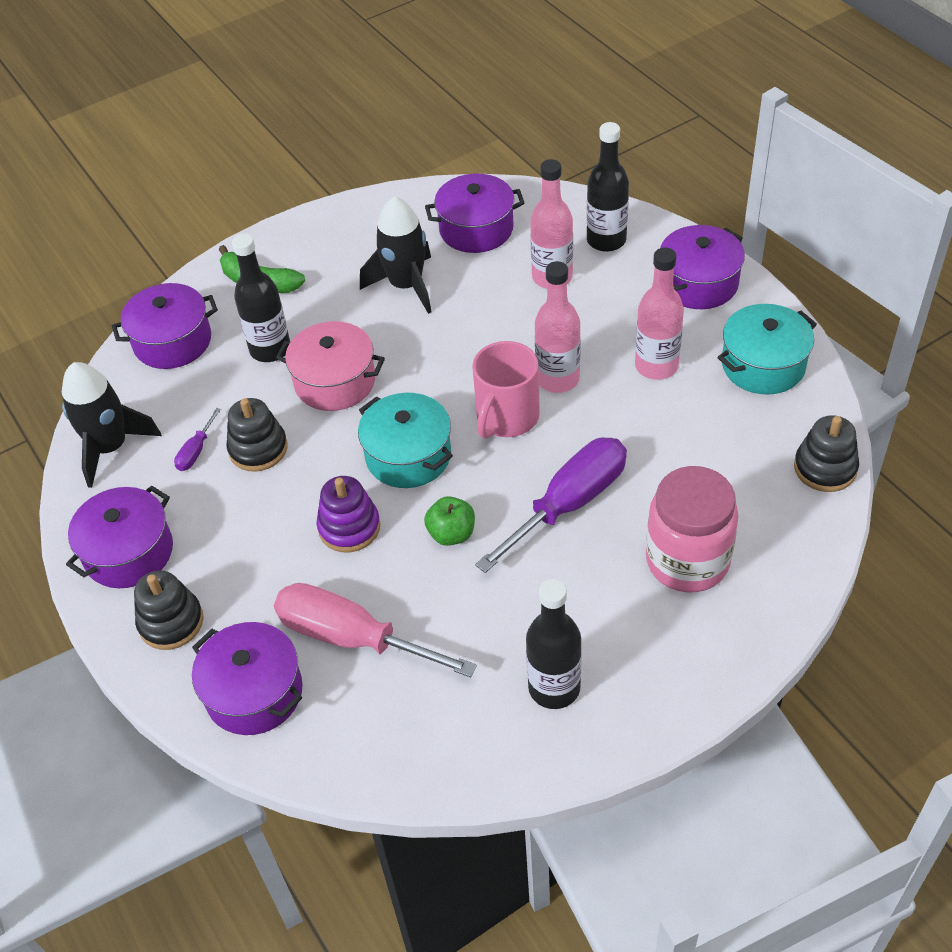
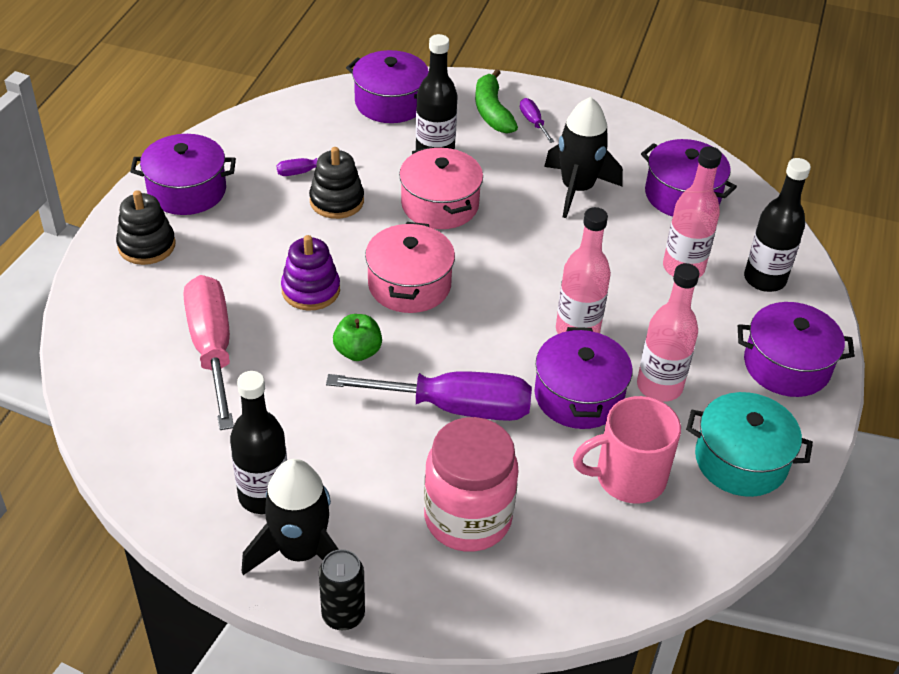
camera: 45 degrees right, 5 degrees down
black rocket [62,362,162,488] -> black rocket moved to [241,459,339,575]
purple pot [192,622,303,735] -> purple pot moved to [534,327,632,429]
turquoise pot [358,393,453,488] -> pink pot [365,222,455,313]
pink mug [472,341,540,439] -> pink mug moved to [573,396,681,504]
black stacking toy [794,415,859,492] -> none
none -> black can [319,549,365,630]
none -> purple screwdriver [520,98,554,143]

